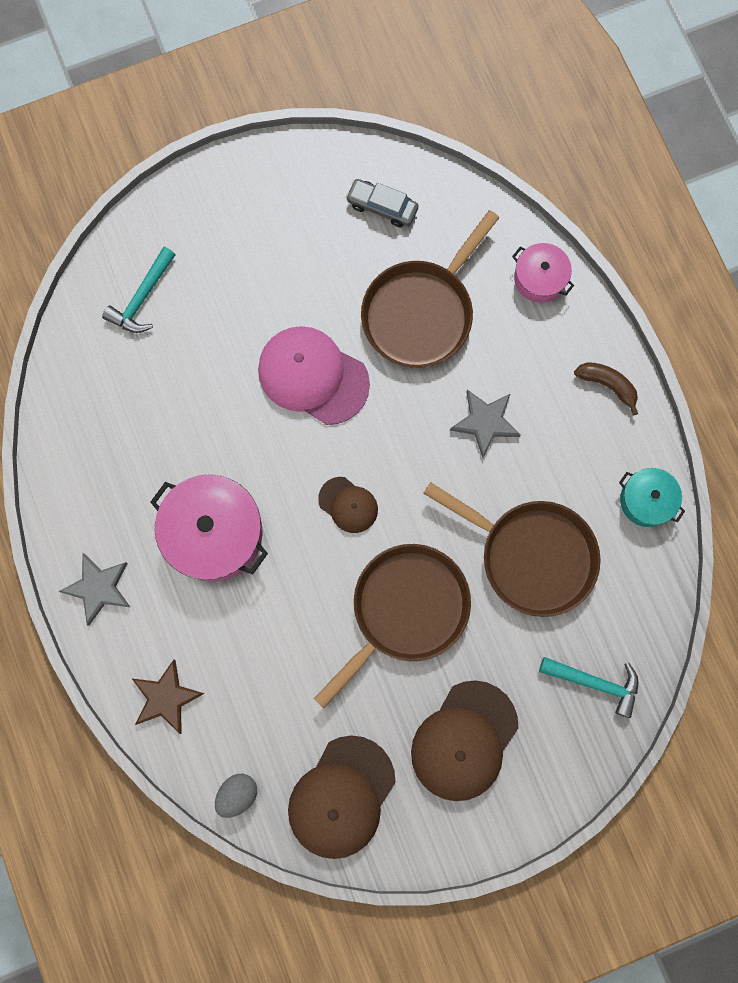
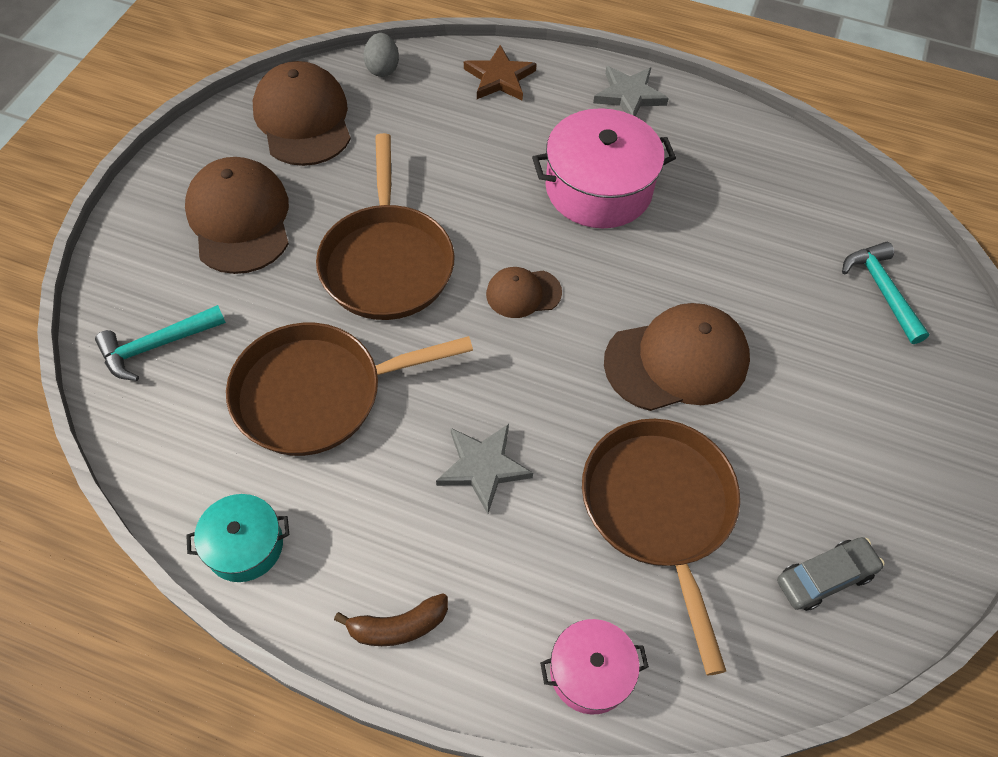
camera: 130 degrees right, 20 degrees down
pink cap [258,326,370,425] -> brown cap [604,303,750,411]

